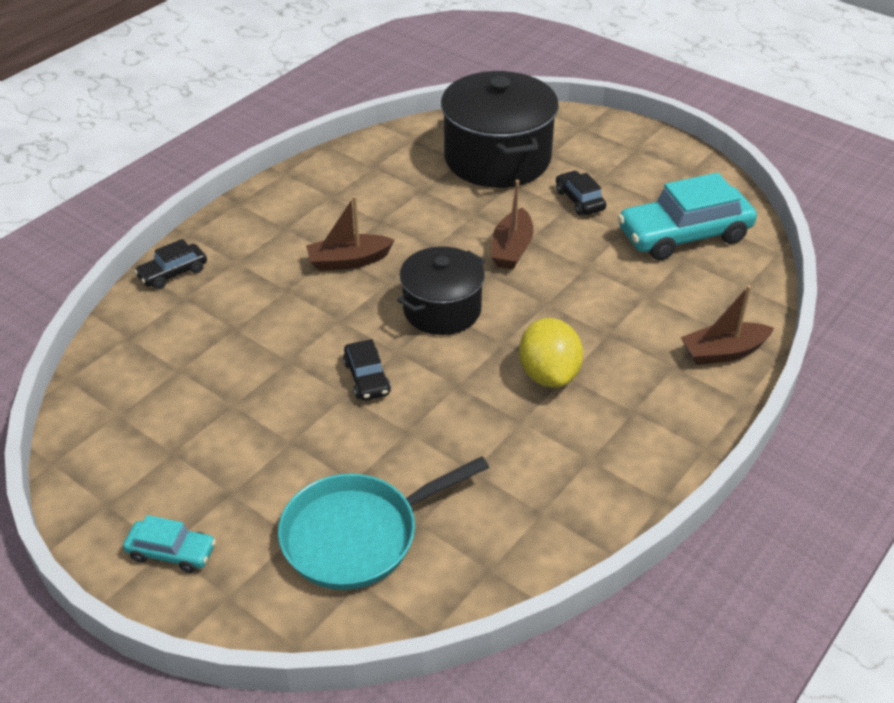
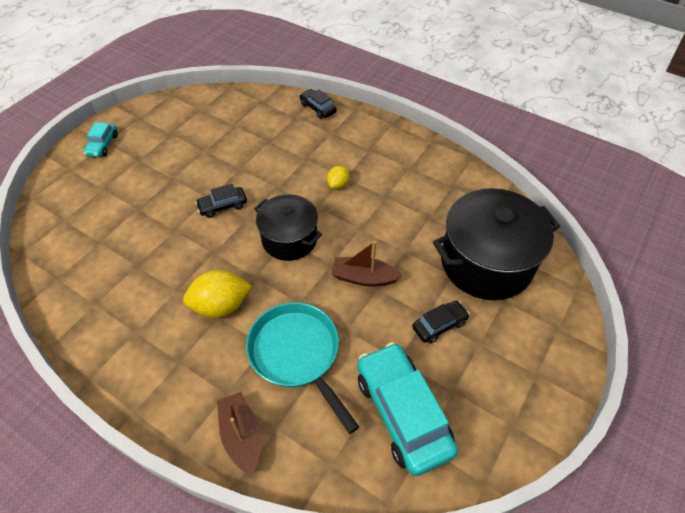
camera: 85 degrees right, 10 degrees up
turquoise pan [278,456,489,590] -> turquoise pan moved to [246,302,359,434]
brown boat [306,196,395,271] -> yellow lemon [327,166,349,189]

